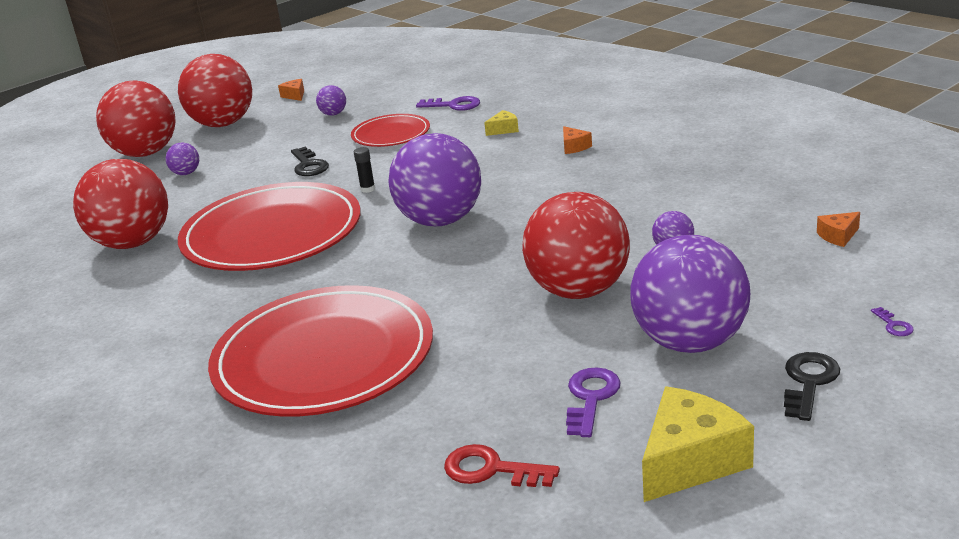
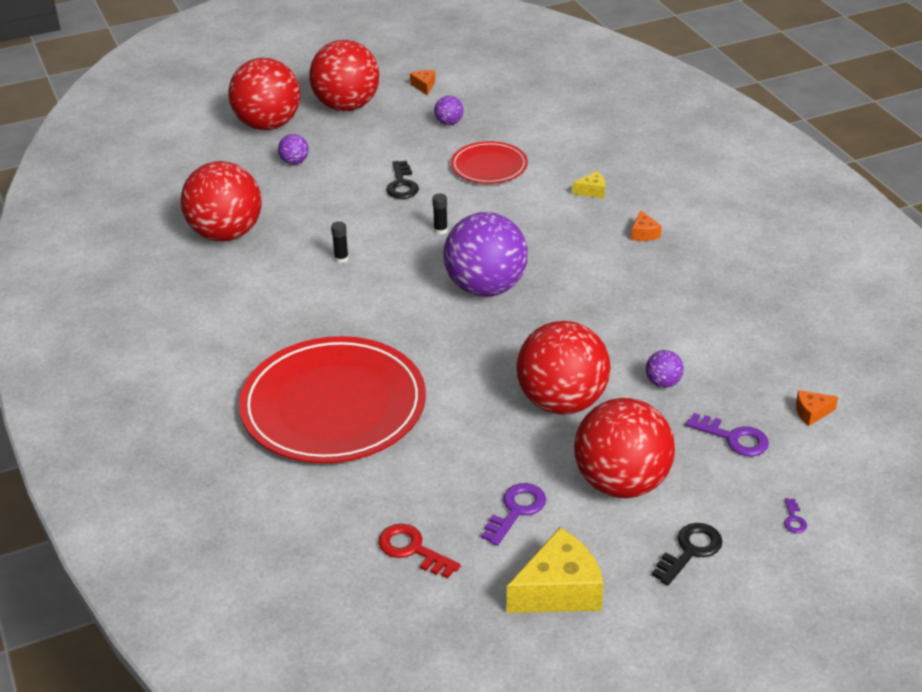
camera: 15 degrees right, 10 degrees up
red plate [178,182,361,271] -> black glue stick [331,221,349,263]
purple key [416,96,480,111] -> purple key moved to [686,413,769,456]
purple ball [630,235,750,353] -> red ball [574,398,675,498]

